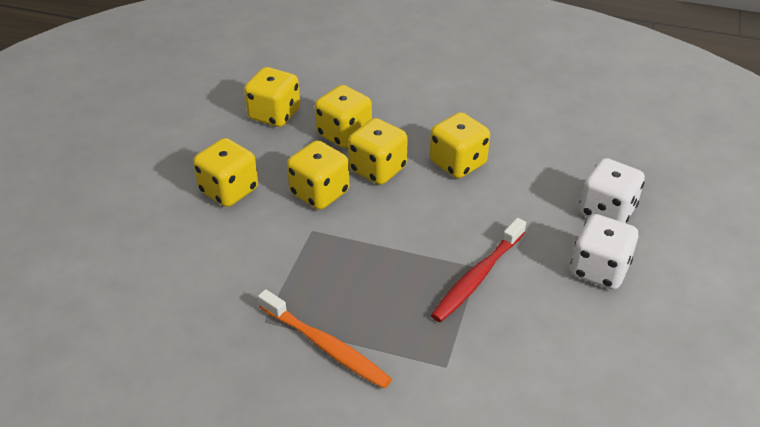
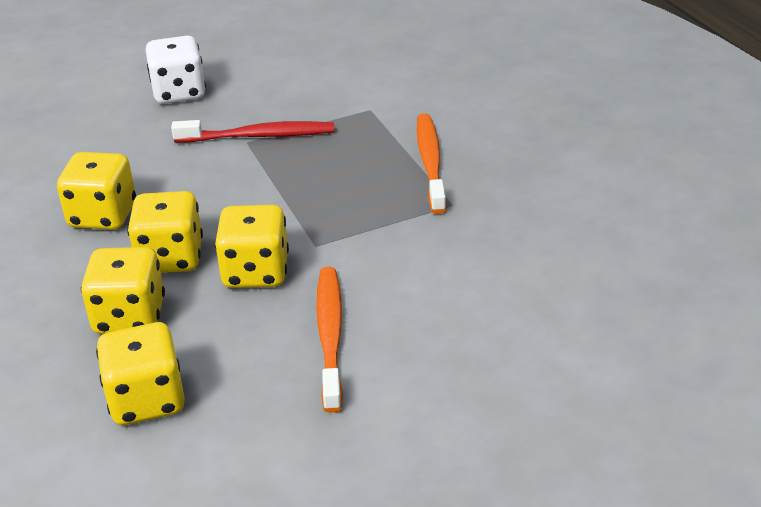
camera: 130 degrees left, 5 degrees down
yellow dice [193,138,258,207] -> orange toothbrush [316,267,343,413]
white dice [579,158,645,223] -> none

